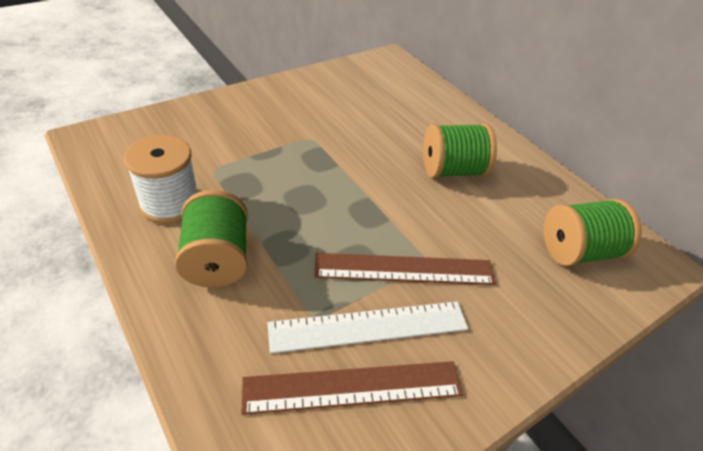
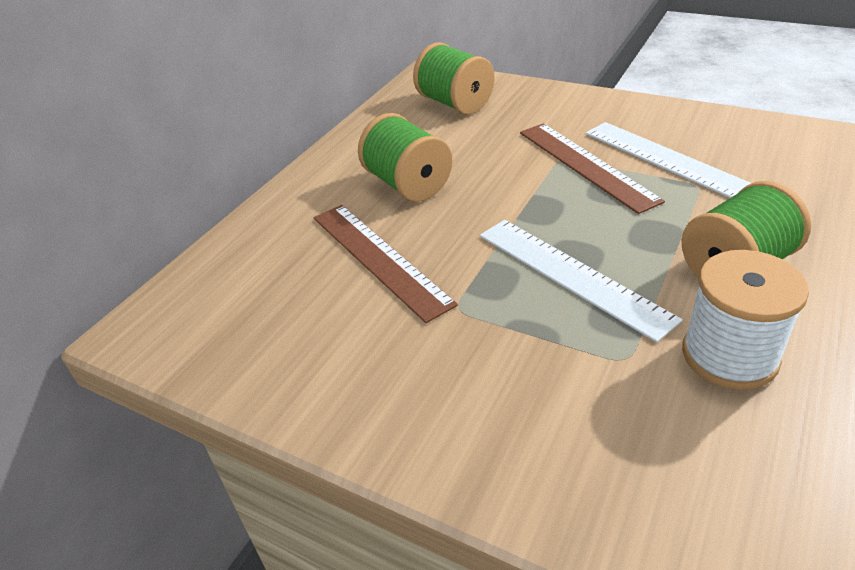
camera: 110 degrees left, 5 degrees down
brown ruler [241,361,463,415] -> brown ruler moved to [314,205,458,323]
none -> white ruler [480,220,682,342]

